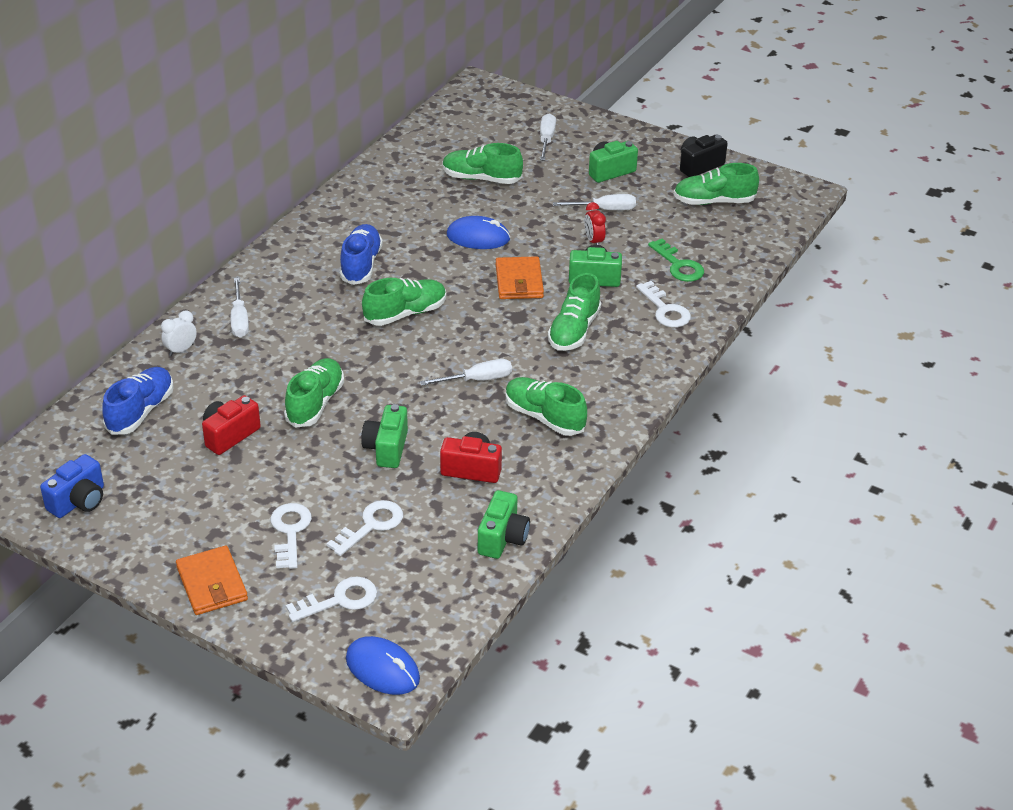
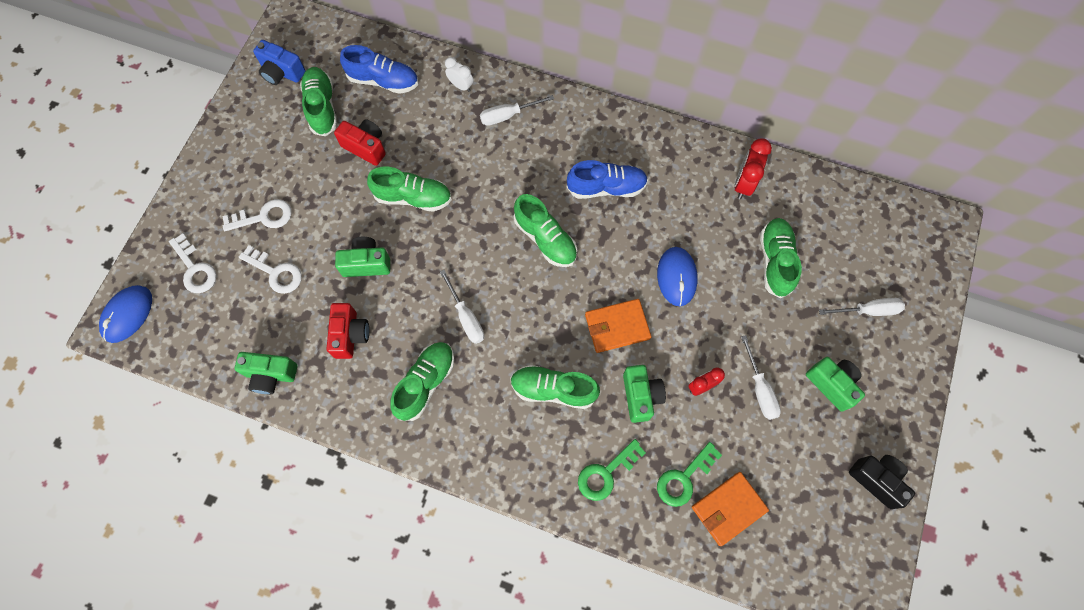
camera: 80 degrees right, 30 degrees up
orange wallet [176,546,248,615] -> orange wallet moved to [692,472,769,546]
white key [636,281,691,327] -> green key [578,439,646,501]
green shoe [673,163,759,205] -> green shoe moved to [300,67,337,136]
none -> red clock [734,138,772,199]

